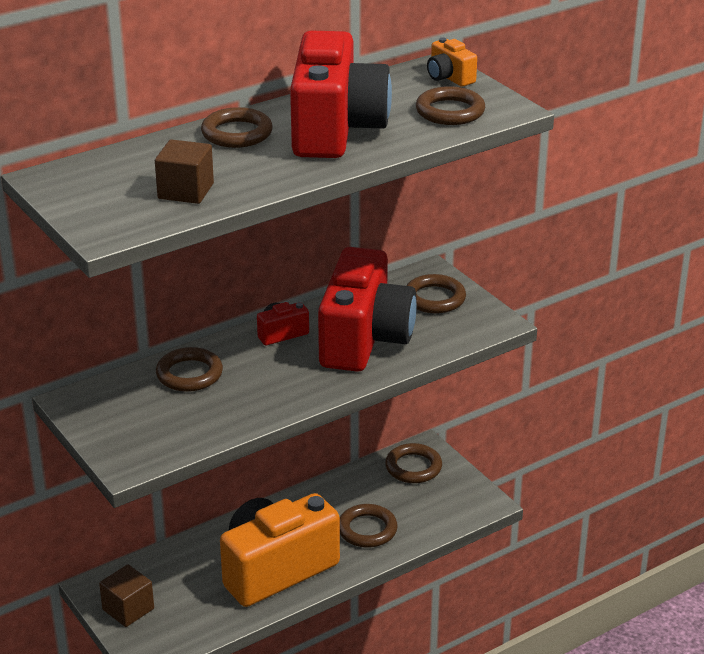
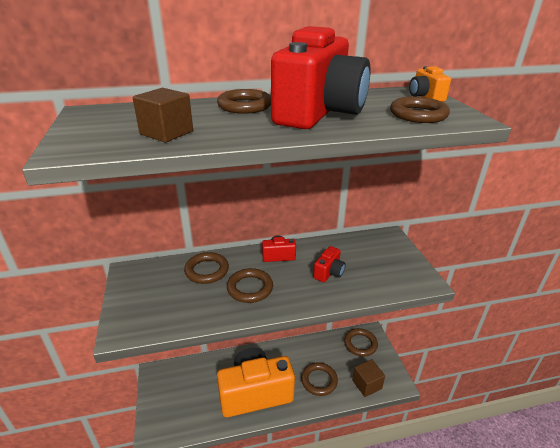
camera: 20 degrees right, 0 degrees up
brown cube [99,564,154,627] -> brown cube moved to [352,359,385,397]
red camera [318,247,417,372] -> red camera [313,246,346,282], size x0.41
brown ring [406,274,466,313] -> brown ring moved to [227,268,273,303]

